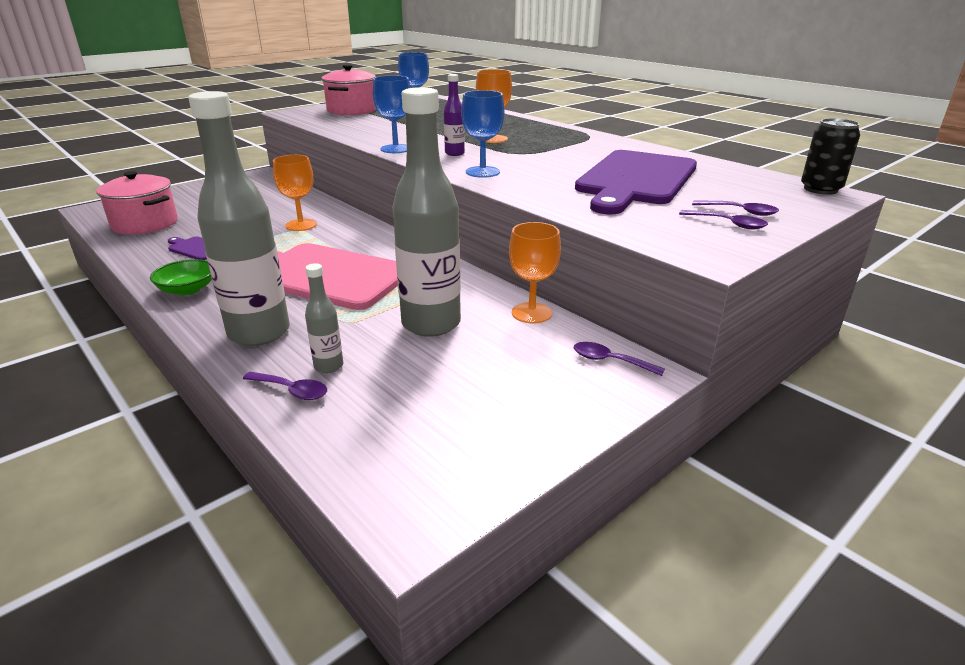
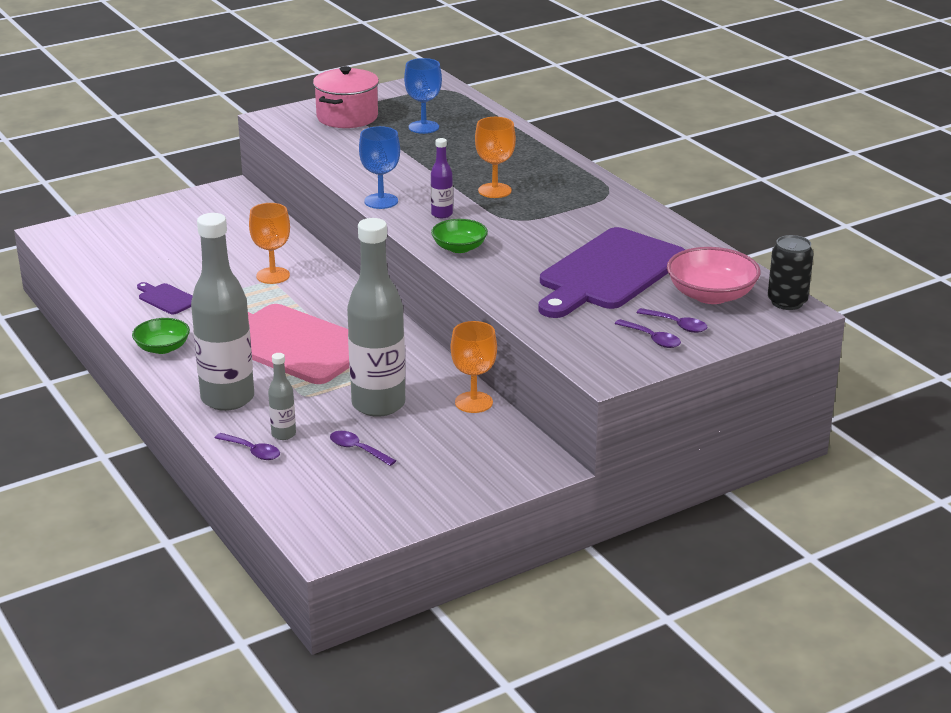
camera: 10 degrees right, 0 degrees up
pink pot [97,171,178,235] -> none
blue goblet [461,90,505,178] -> green bowl [431,219,488,253]
purple spoon [574,342,665,376] -> purple spoon moved to [330,431,396,466]
none -> pink bowl [667,247,760,304]

